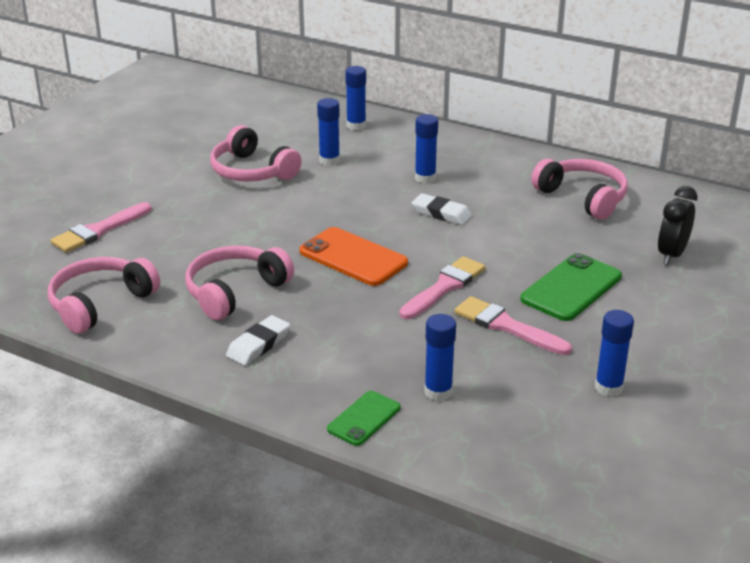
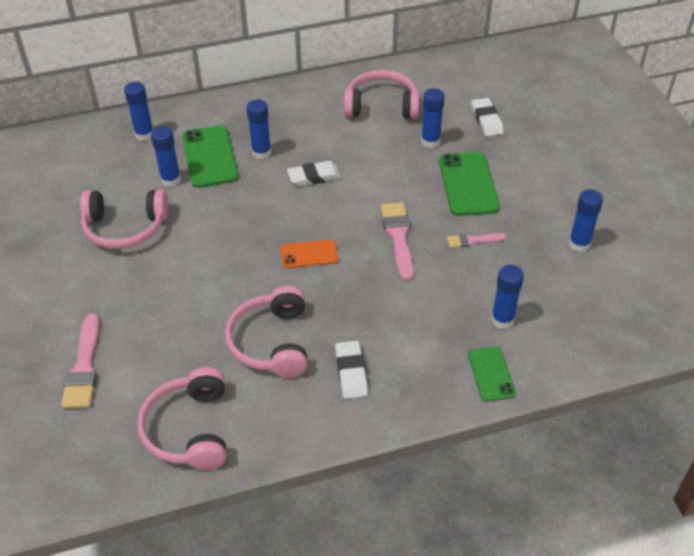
camera: 45 degrees left, 15 degrees up
orange phone [299,227,408,286] -> orange phone [281,240,338,268], size x0.60
pink brush [454,296,572,355] -> pink brush [447,233,506,248], size x0.57
black clock [658,186,697,265] -> white eraser [471,98,504,136]
none -> green phone [182,126,239,188]
none -> blue glue stick [421,88,445,148]

